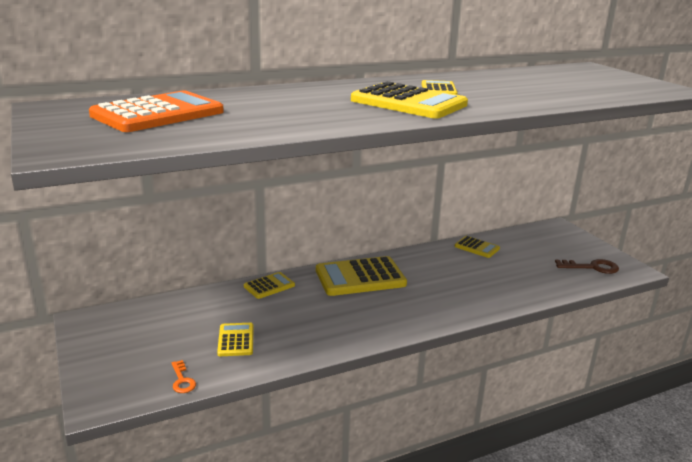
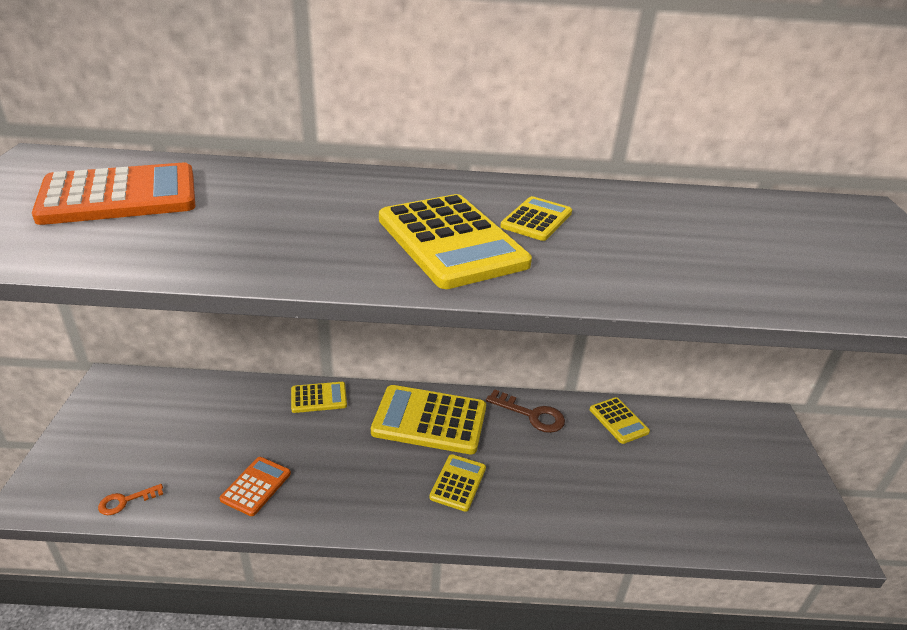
camera: 25 degrees right, 10 degrees up
orange key [172,360,196,393] -> orange key turned 60 degrees clockwise [98,484,163,515]
yellow calculator [217,323,254,356] -> yellow calculator moved to [429,454,486,512]
brown key [555,259,619,274] -> brown key moved to [486,389,565,433]
none -> orange calculator [220,457,291,516]

